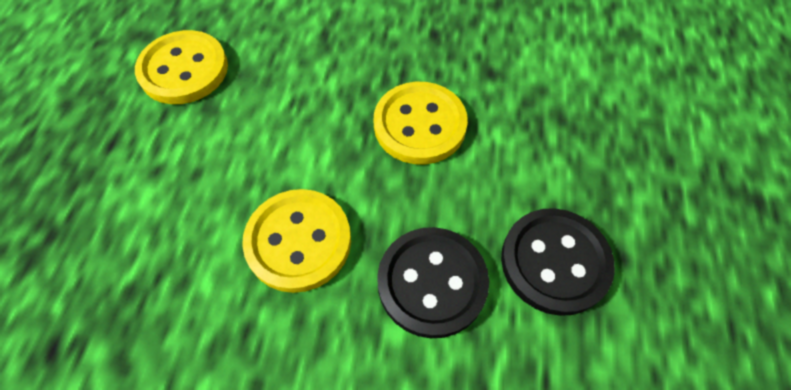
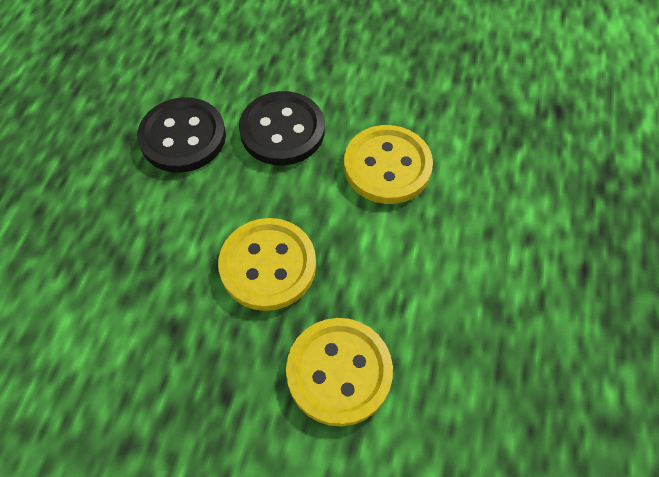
camera: 175 degrees left, 0 degrees up
yellow button [135,30,228,104] -> yellow button moved to [286,318,393,427]

